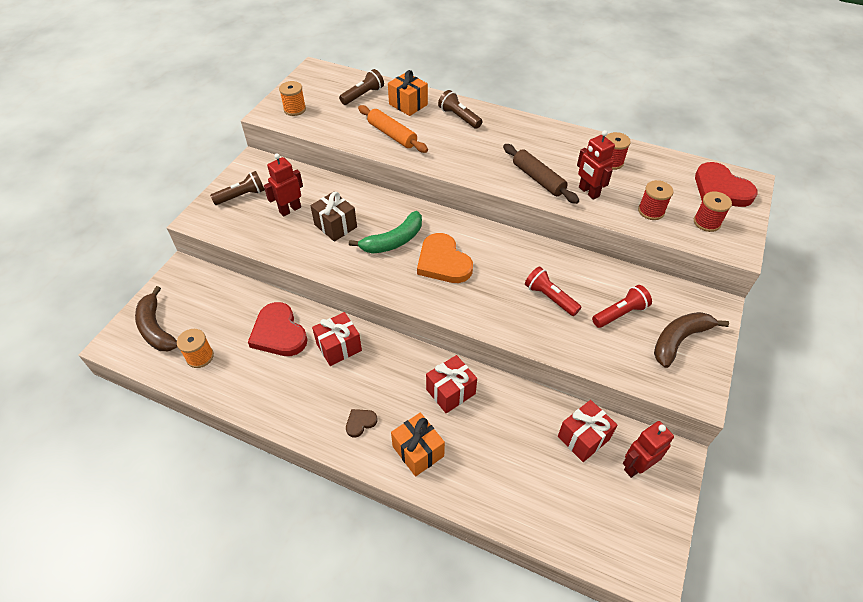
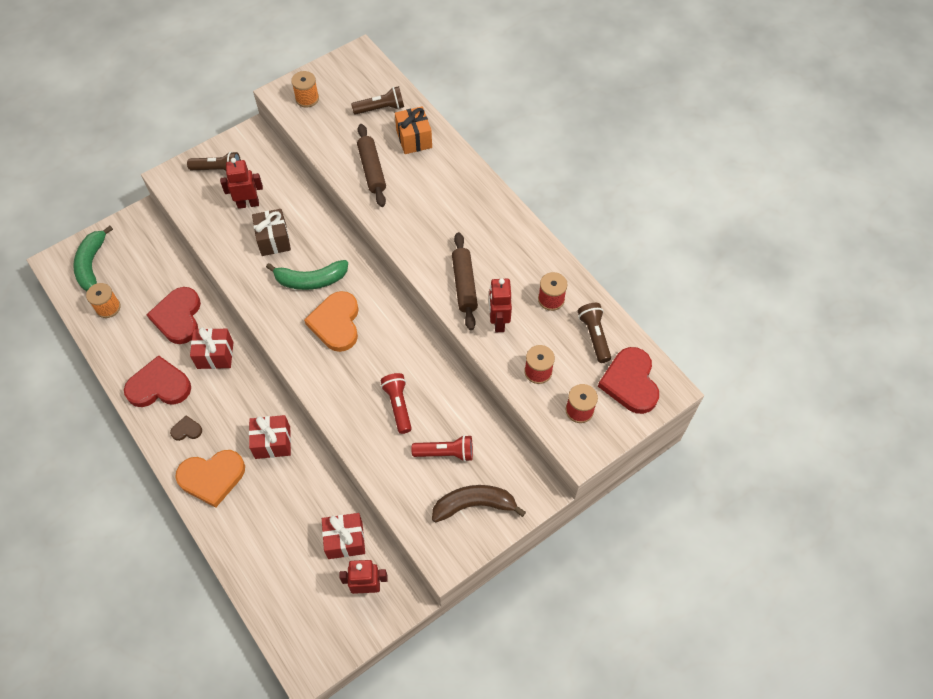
camera: 30 degrees right, 10 degrees up
brown banana [135,286,177,351] -> green banana [73,226,113,291]
orange rolling pin [358,105,428,153] -> brown rolling pin [357,124,386,207]
orange gift [391,412,445,477] -> orange heart [175,450,245,508]
brown flashlight [438,90,482,129] -> brown flashlight moved to [578,303,611,363]
none -> red heart [124,355,191,407]

